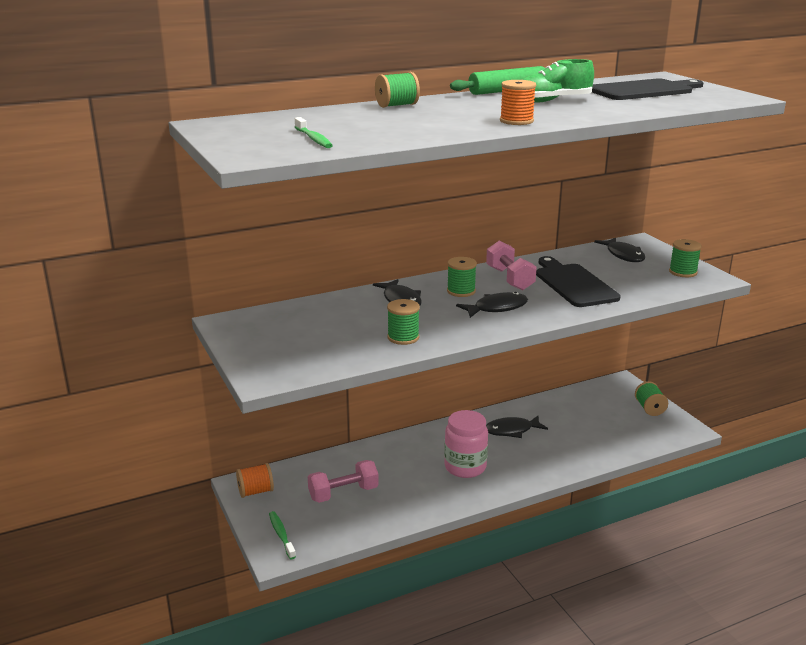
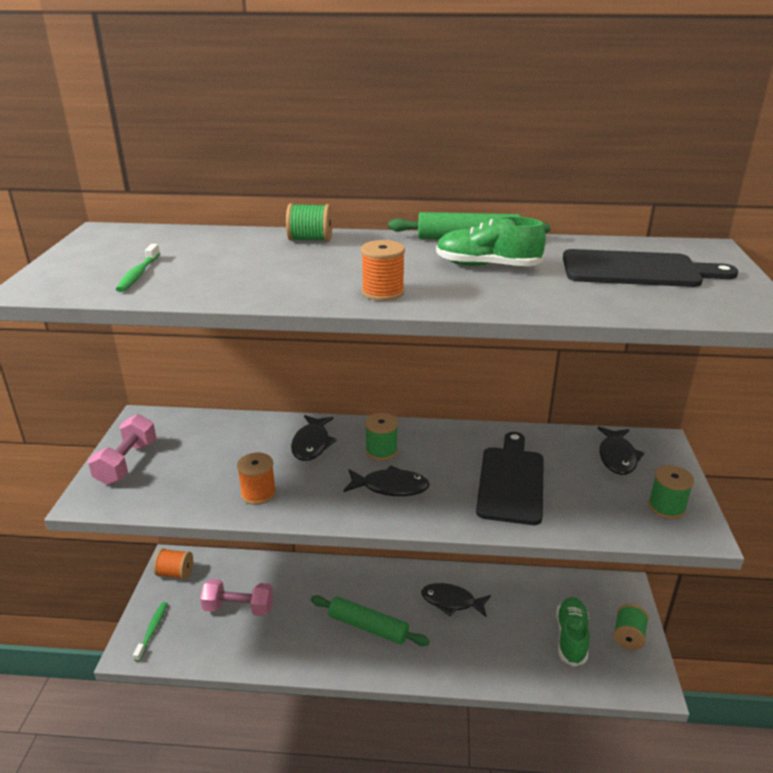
camera: 30 degrees right, 5 degrees up
green spool [387,299,420,345] -> orange spool [237,452,276,505]
pink jar [444,410,488,478] -> green rolling pin [311,595,430,646]
pink dumbbell [486,240,537,290] -> pink dumbbell moved to [88,414,156,485]
none -> green shoe [556,597,590,667]

